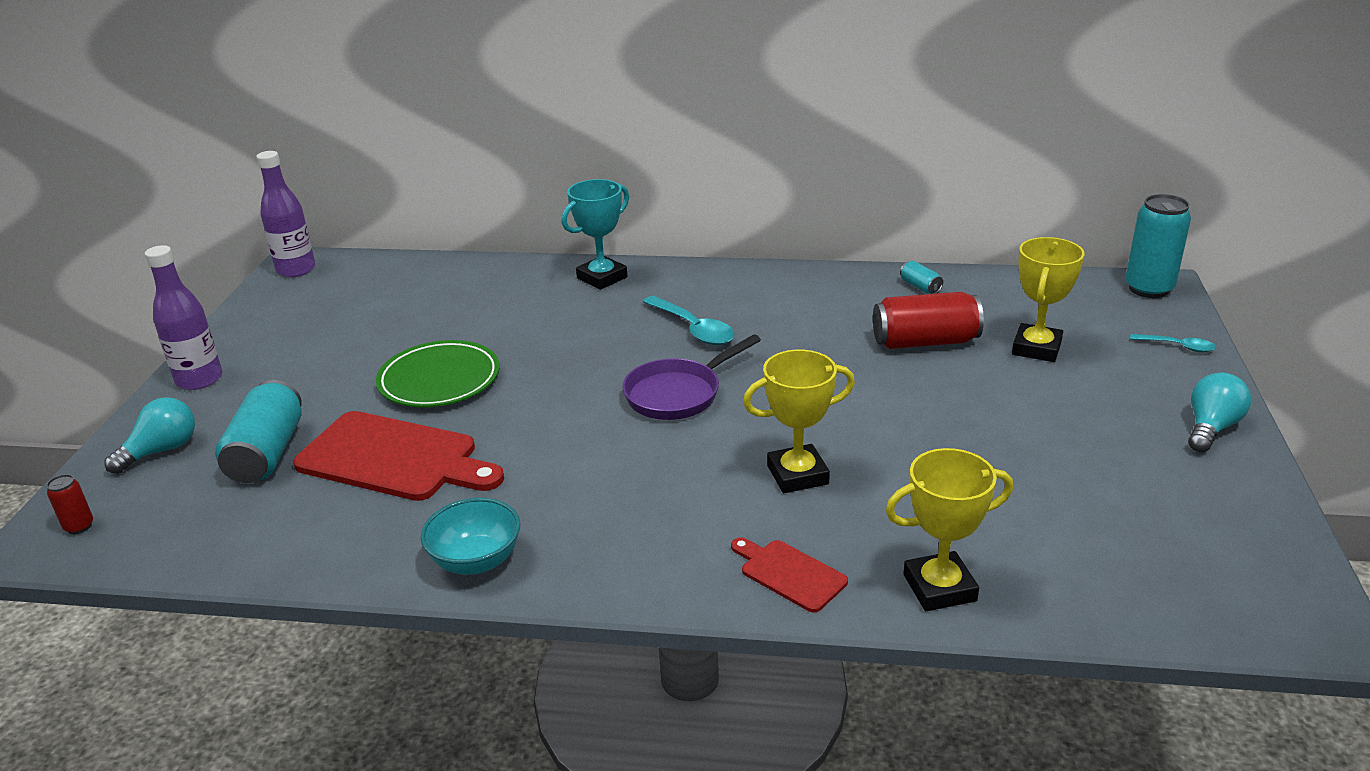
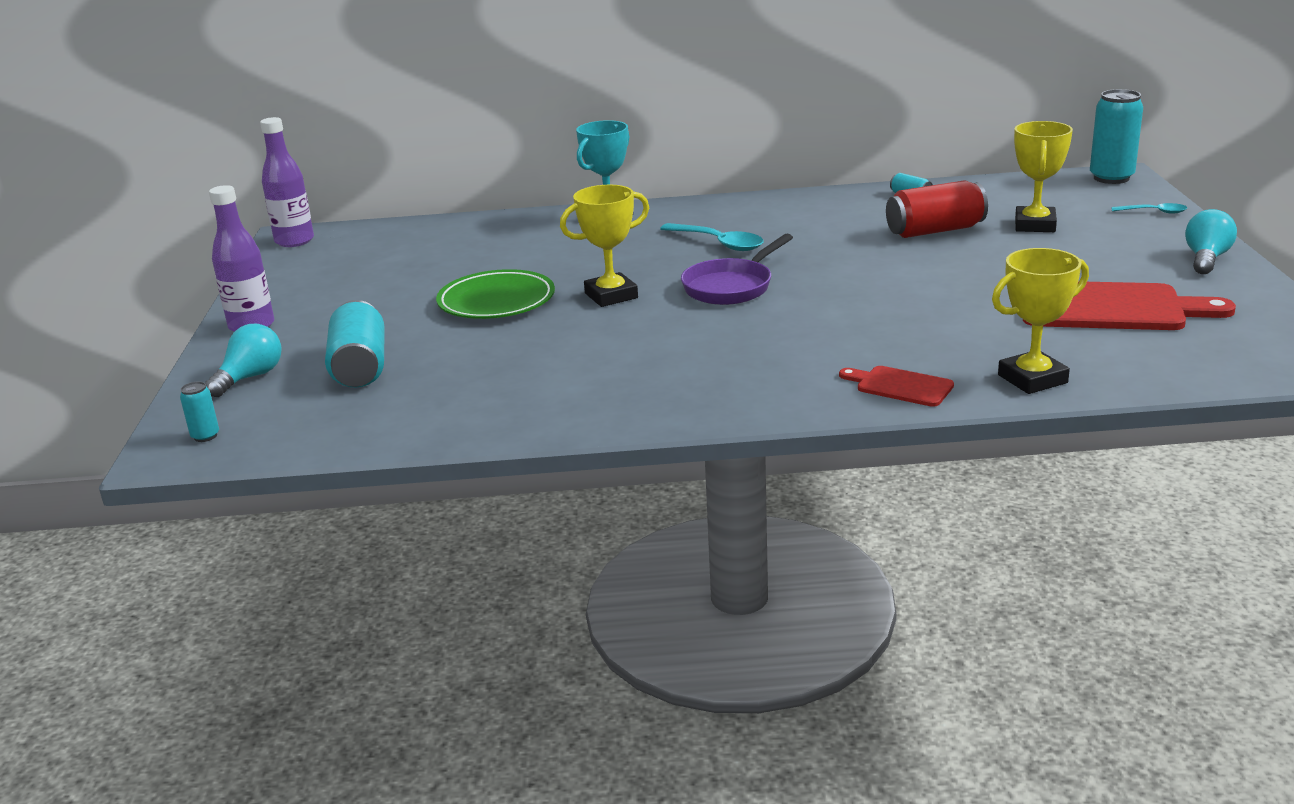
camera: 10 degrees left, 5 degrees down
red can [46,474,93,534] -> turquoise can [180,382,219,442]
red cutting board [293,411,504,501] -> red cutting board moved to [1023,281,1236,330]
turquoise bowl [421,498,520,575] -> none
yellow trophy [743,350,855,493] -> yellow trophy moved to [560,185,649,307]

